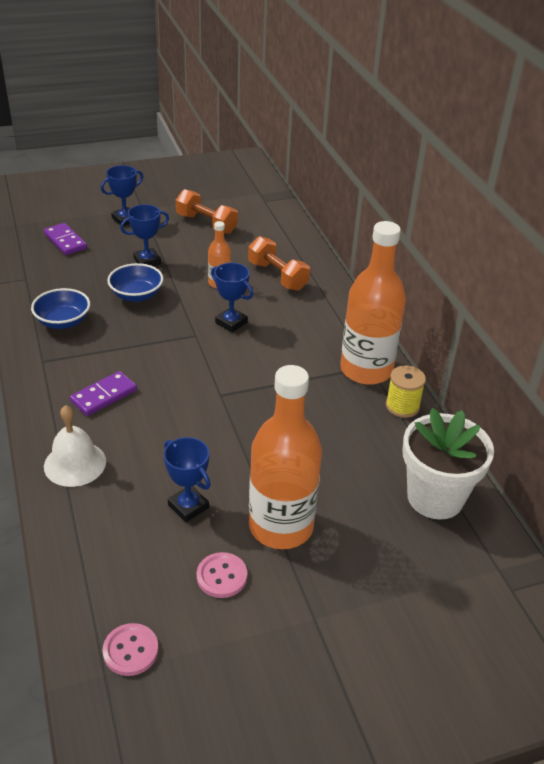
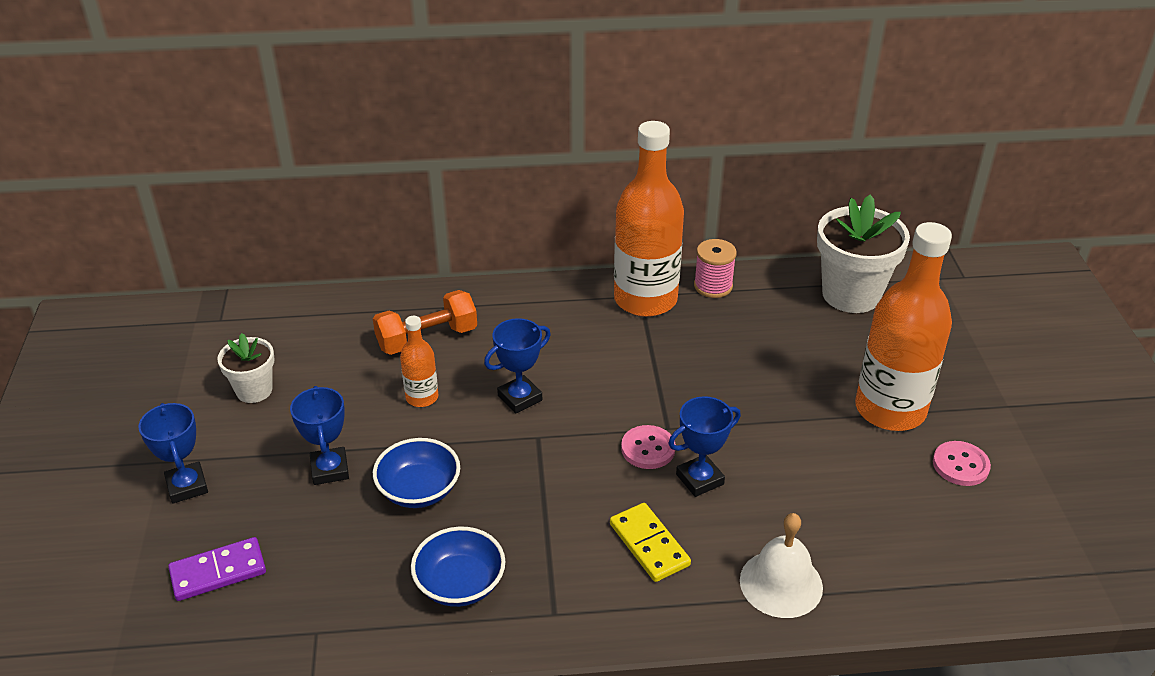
camera: 75 degrees left, 0 degrees up
purple domino [70,371,137,416] -> yellow domino [610,503,691,582]
pink button [103,623,158,676] -> pink button moved to [621,425,676,469]
blue trophy [164,437,211,522] -> blue trophy moved to [669,396,741,497]
orange dumbbell [176,189,238,234] -> white flower pot [217,333,275,403]
yellow spool [386,365,426,418] -> pink spool [694,239,737,298]

